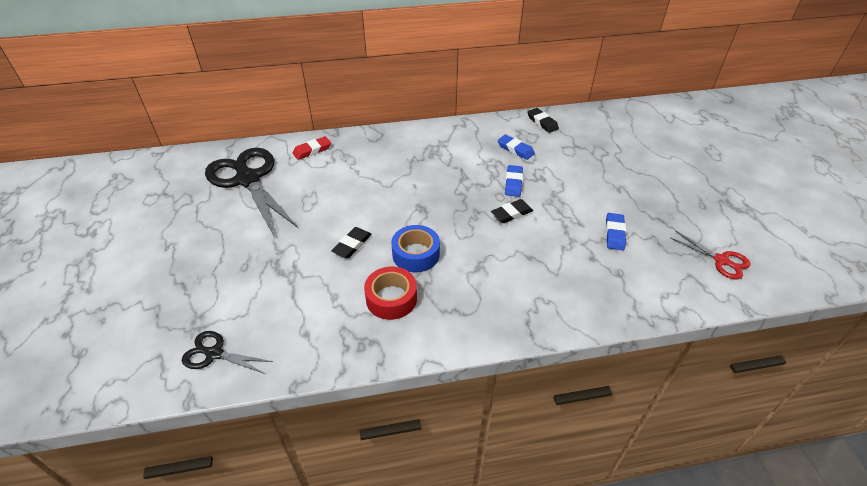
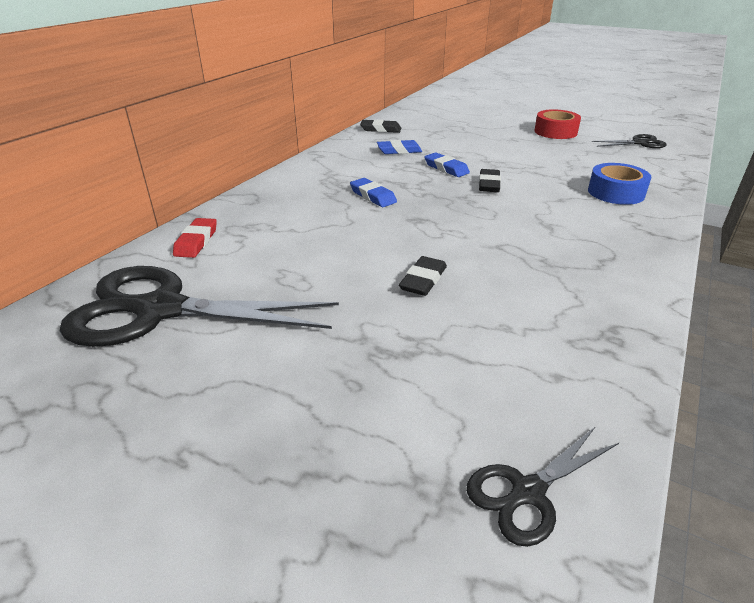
camera: 50 degrees left, 10 degrees down
black eraser [331,227,372,258] -> black eraser turned 45 degrees clockwise [399,256,447,296]
red tape [364,267,417,320] -> red tape moved to [534,109,581,139]
blue tape [391,225,440,273] -> blue tape moved to [588,163,651,205]
blue eraser [606,213,626,250] -> blue eraser moved to [350,178,397,207]
red scissors [670,231,751,279] -> black scissors [592,134,667,148]

